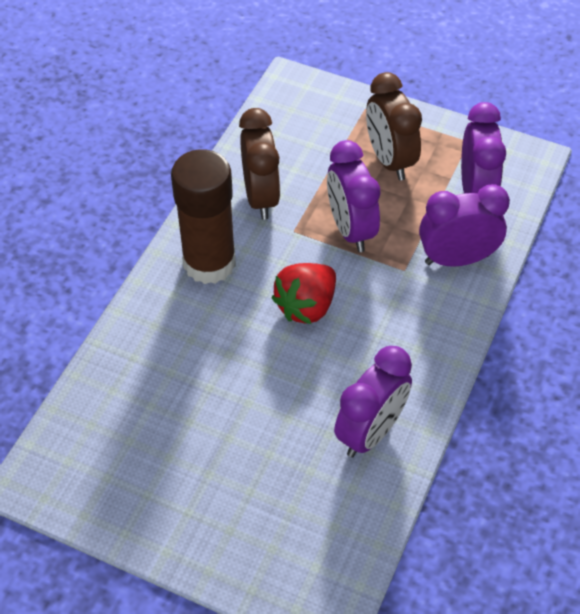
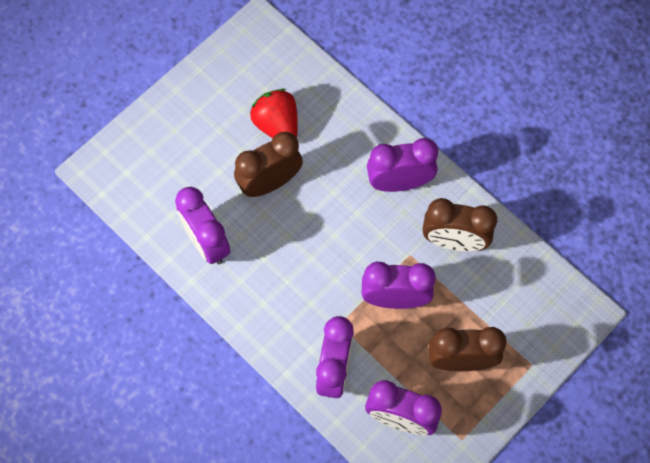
camera: 110 degrees right, 15 degrees up
brown glue stick [171,149,236,284] -> purple clock [367,138,438,192]
red strawberry [271,263,336,324] -> red strawberry moved to [250,89,298,138]
none -> brown clock [234,132,303,197]

